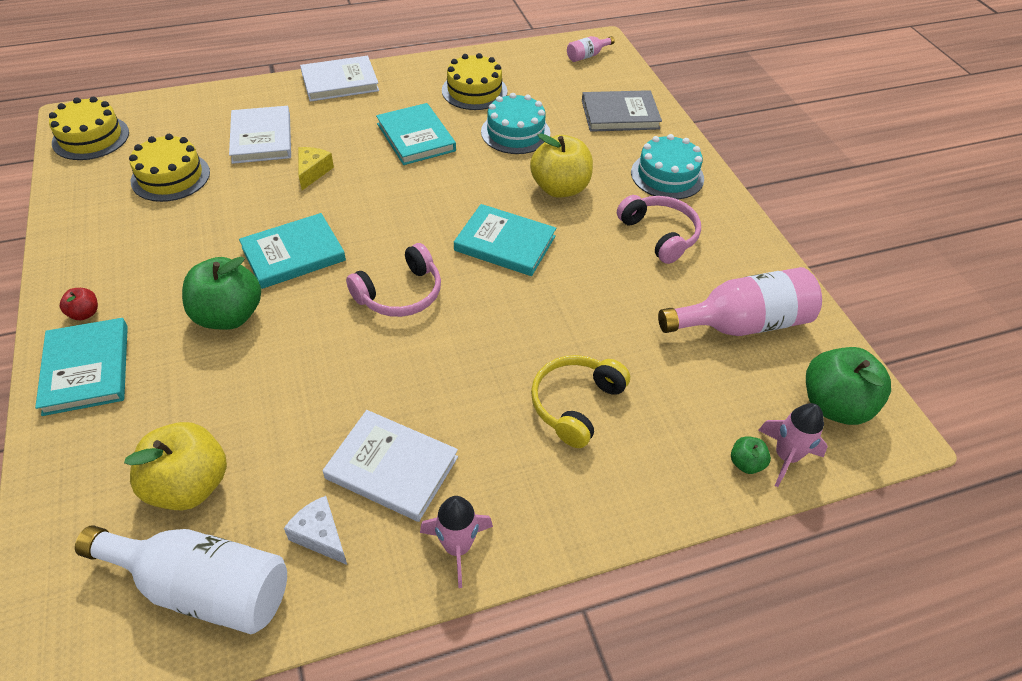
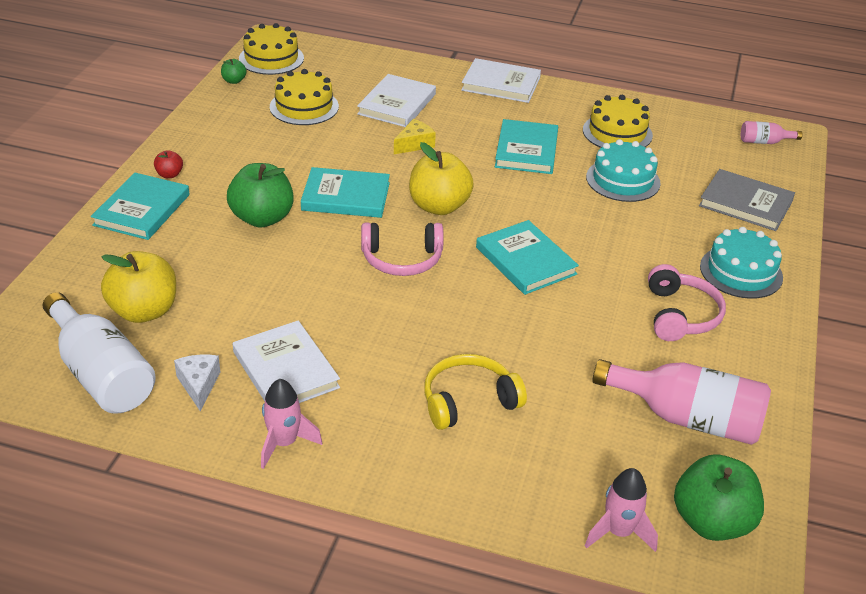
camera: 35 degrees right, 10 degrees down
yellow apple [530,133,593,198] -> yellow apple moved to [409,142,474,215]
green apple [731,436,771,474] -> green apple moved to [221,59,246,84]

